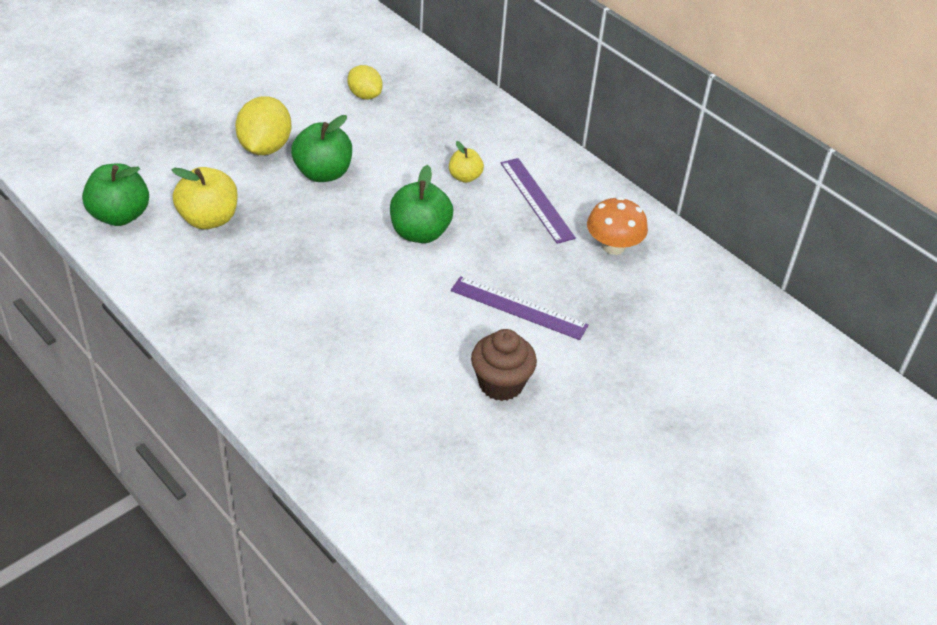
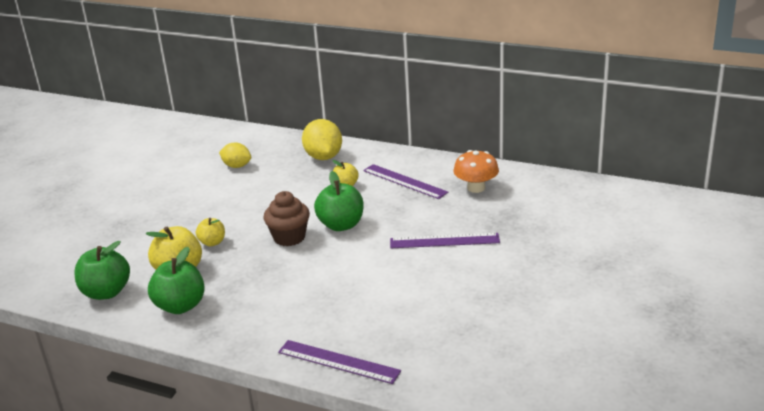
camera: 20 degrees left, 15 degrees down
yellow lemon [235,96,291,155] -> yellow lemon moved to [302,119,342,160]
green apple [291,115,352,182] -> green apple moved to [148,247,205,314]
brown cupcake [471,329,537,401] -> brown cupcake moved to [264,191,310,246]
none -> yellow apple [196,218,225,246]
none -> purple ruler [278,340,401,384]

